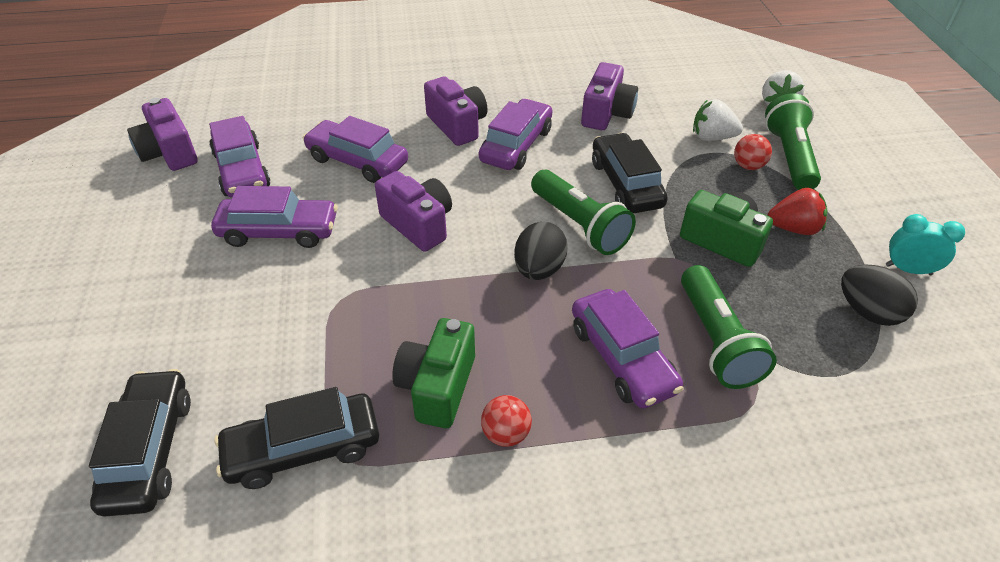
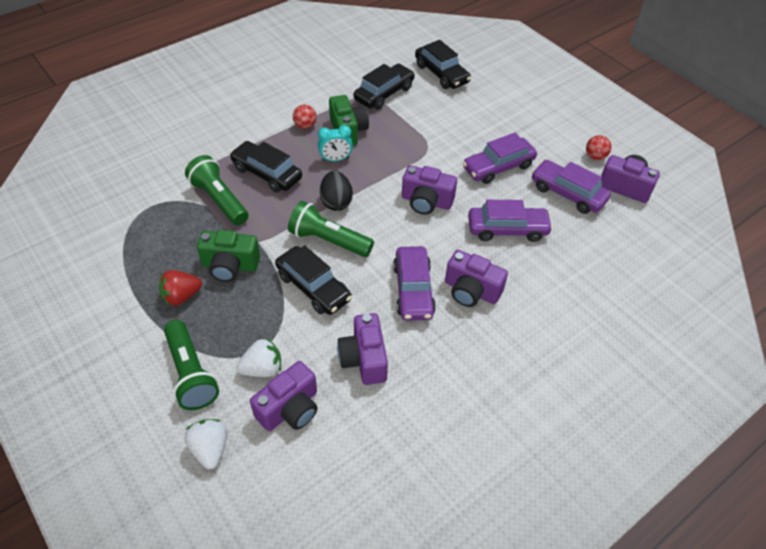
camera: 150 degrees right, 5 degrees up
purple car [572,289,684,409] -> black car [230,141,302,192]
red ball [734,134,772,170] -> red ball moved to [586,135,612,160]
black egg [841,265,918,326] -> none
turquoise clock [886,214,965,275] -> turquoise clock moved to [318,125,353,162]
none -> purple camera [250,361,318,431]

